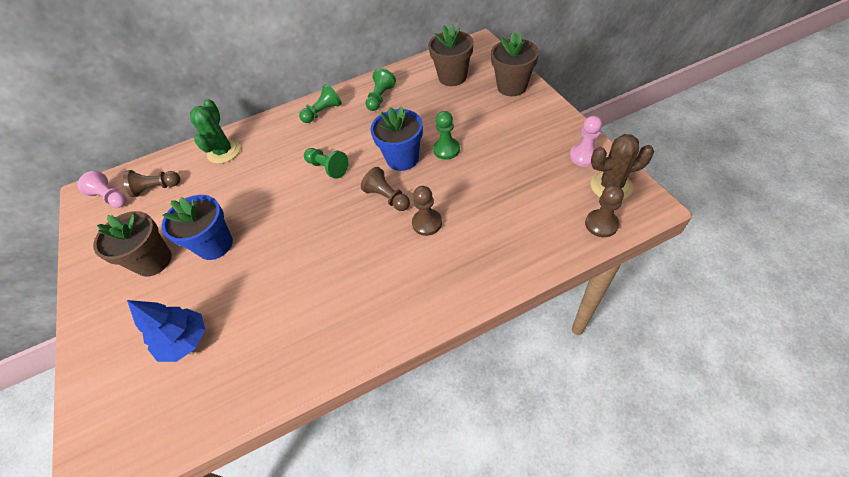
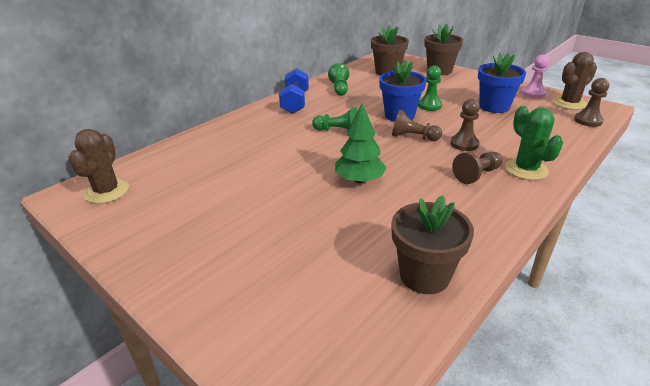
camera: 30 degrees left, 20 degrees down
pink pawn [77,171,127,208] -> brown cactus [69,129,129,204]
brown flower pot [93,211,172,277] -> brown flower pot moved to [392,195,474,294]
brown pawn [123,170,180,197] -> brown pawn moved to [452,152,503,184]
blue tree [127,300,205,362] -> none
blue flower pot [162,195,233,260] -> blue flower pot moved to [478,53,526,113]
green cactus [190,99,240,164] -> green cactus moved to [505,106,563,180]
green pawn [299,84,342,123] -> blue dumbbell [279,68,309,114]
none -> green tree [335,103,387,183]

